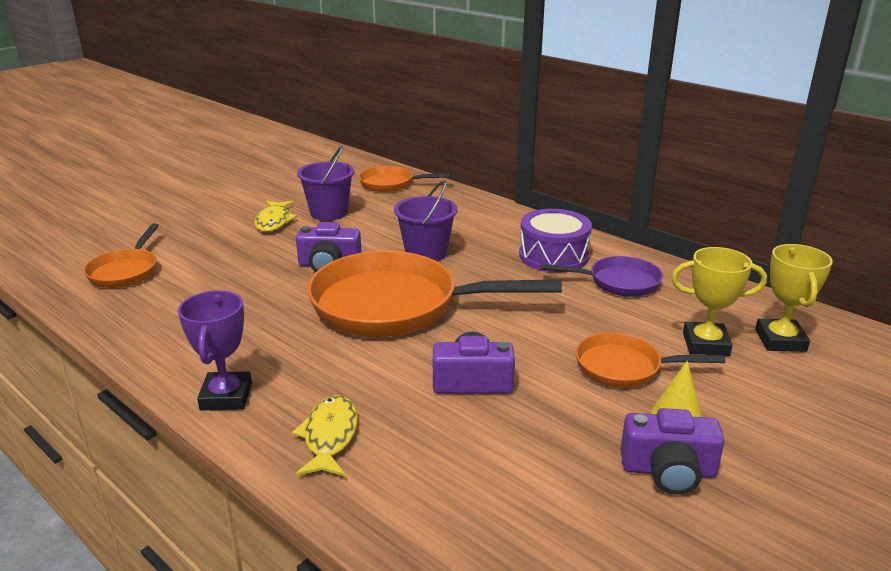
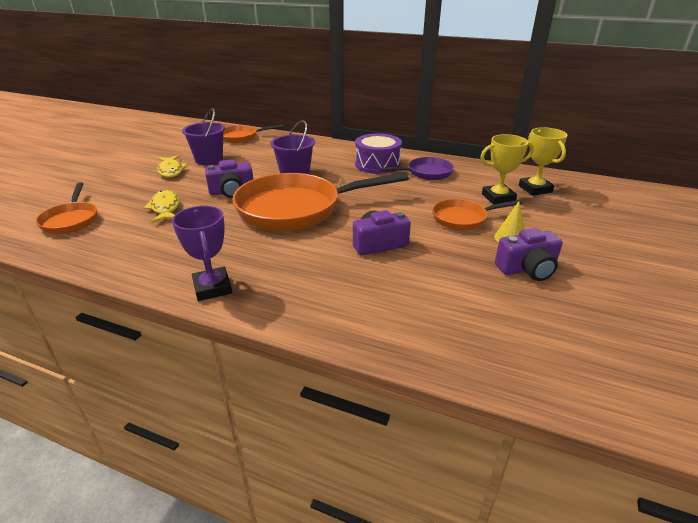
camera: 20 degrees left, 5 degrees up
yellow fish [292,395,358,476] -> yellow fish moved to [143,190,180,223]

